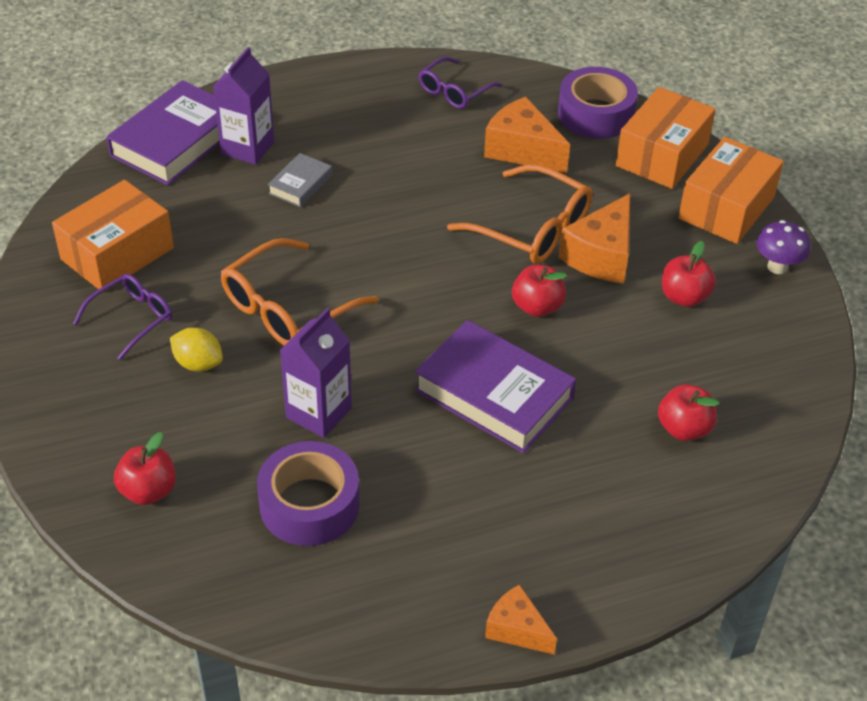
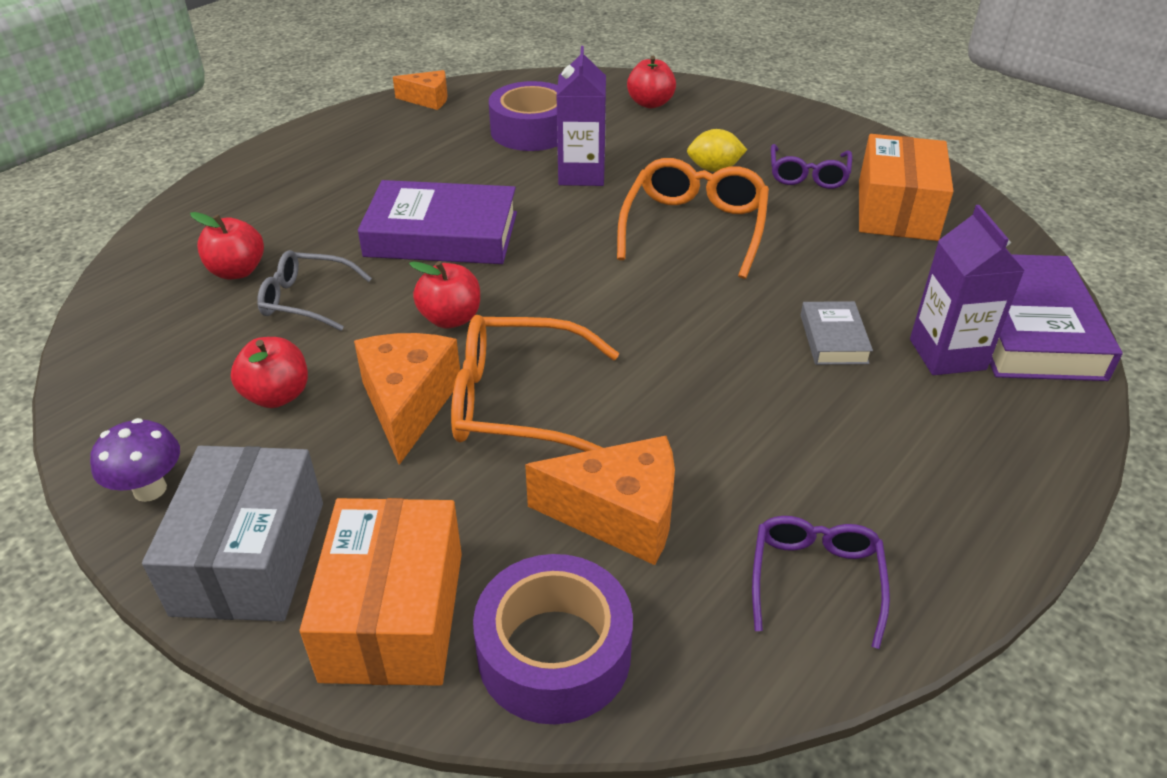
camera: 150 degrees right, 5 degrees down
orange cheese [485,584,557,654] -> orange cheese moved to [393,70,447,110]
orange box [678,137,784,244] -> grey box [142,446,323,621]
none -> grey glasses [257,250,372,331]

